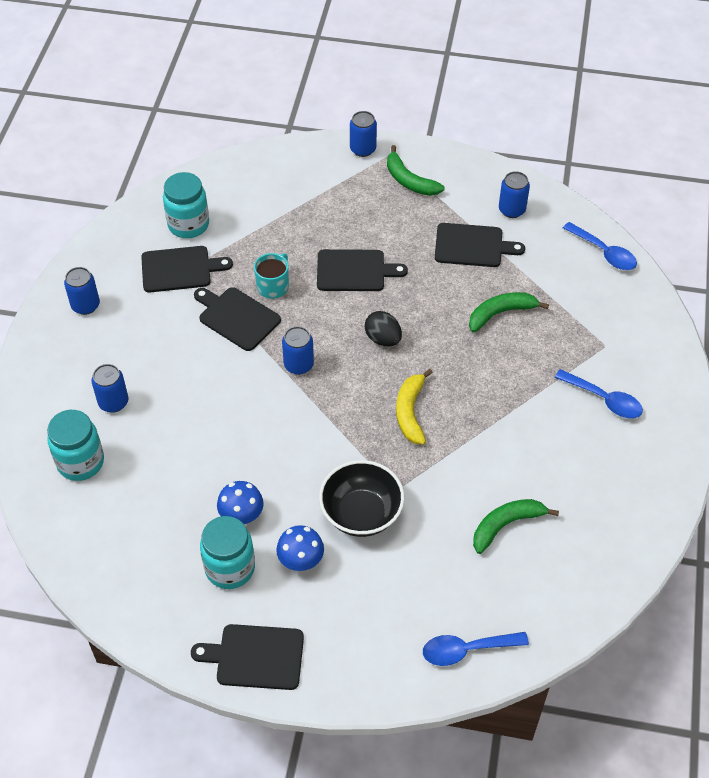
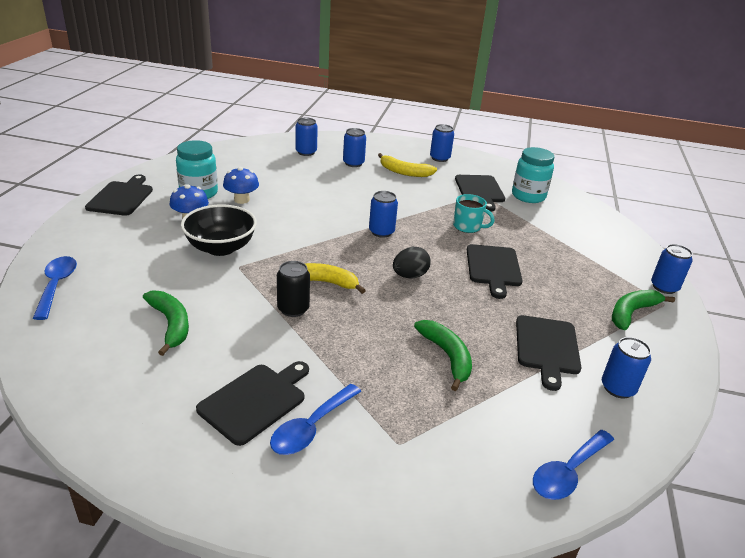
camera: 90 degrees right, 20 degrees down
turquoise jar [47,410,104,481] -> blue can [296,117,318,156]
black cutting board [194,287,281,351] -> black cutting board moved to [196,361,309,446]
none -> black can [277,261,310,317]
none -> yellow banana [378,153,437,177]

